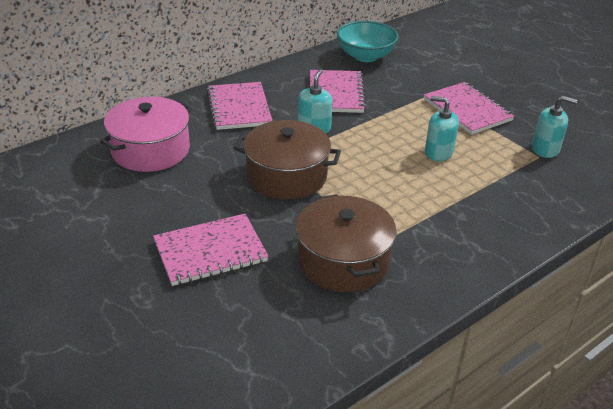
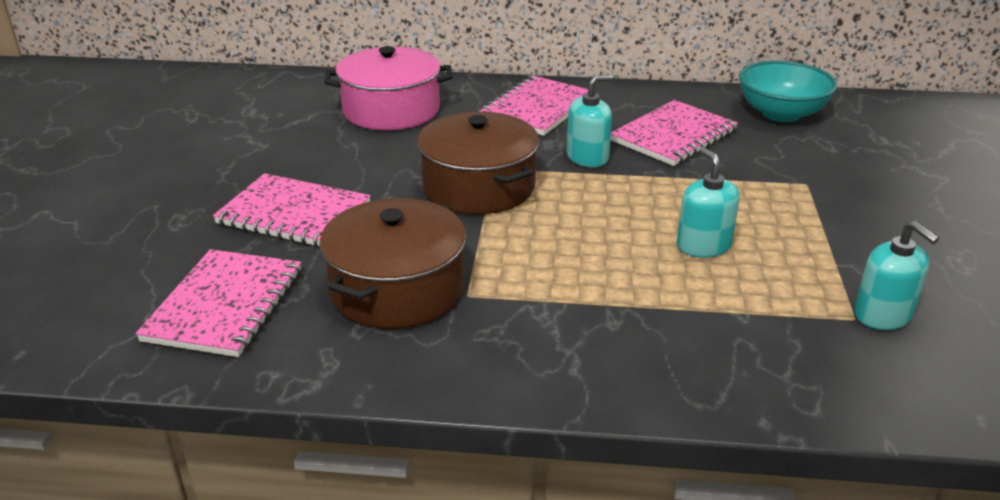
camera: 45 degrees right, 5 degrees down
pink notebook [424,82,514,135] -> pink notebook moved to [136,249,301,357]

